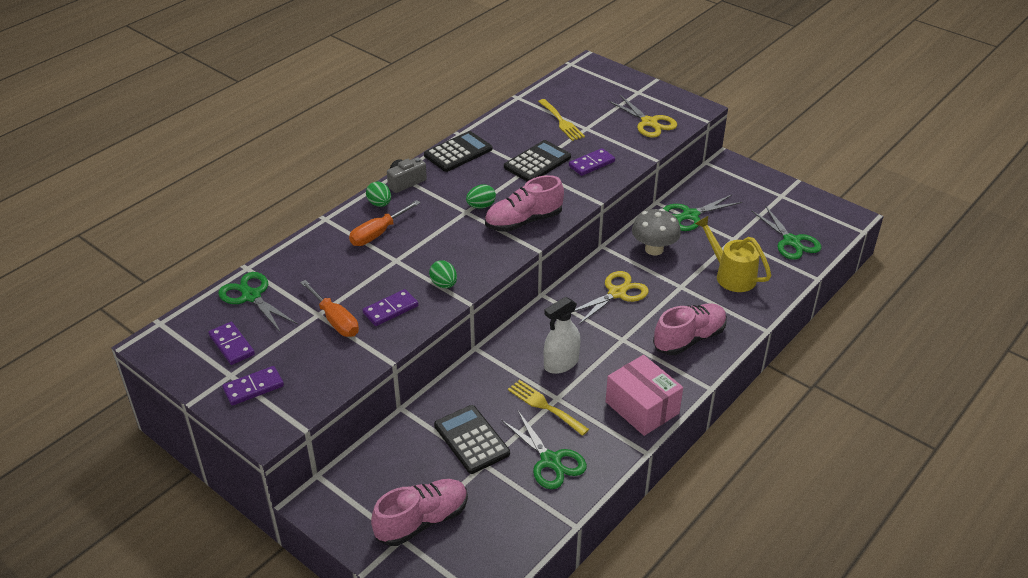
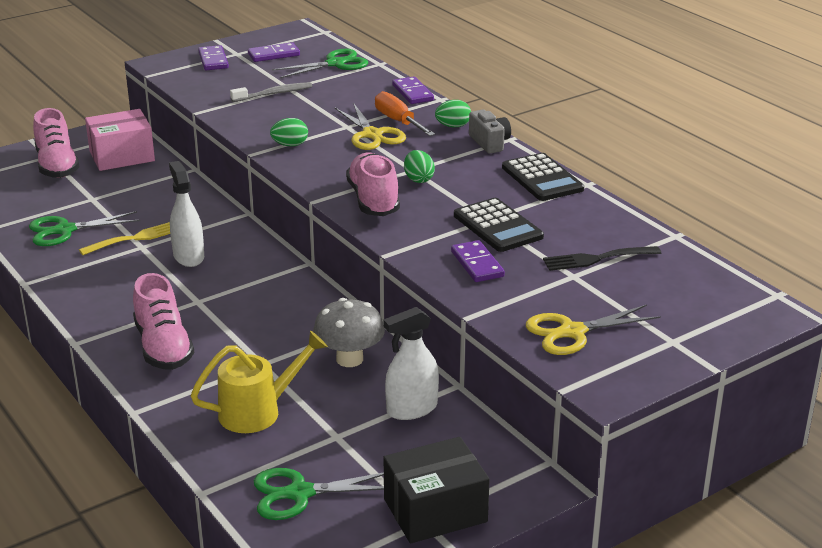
camera: 105 degrees right, 10 degrees down
orange screwdriver [300,280,359,337] -> grey toothbrush [230,82,312,102]
purple domino [363,289,418,326] -> purple domino moved to [392,76,434,104]
black calculator [434,405,510,474] -> none
yellow fork [538,99,585,141] -> black fork [543,246,661,271]
yellow scissors [571,271,649,325] -> yellow scissors moved to [335,103,406,150]
pink box [606,355,683,436] -> pink box moved to [85,109,155,171]
green scissors [663,194,742,231] -> white spray bottle [383,307,439,420]
none -> black box [383,437,490,544]

